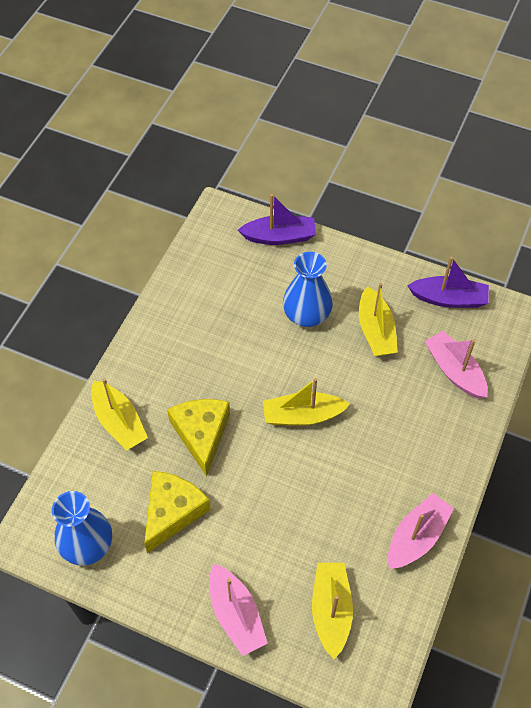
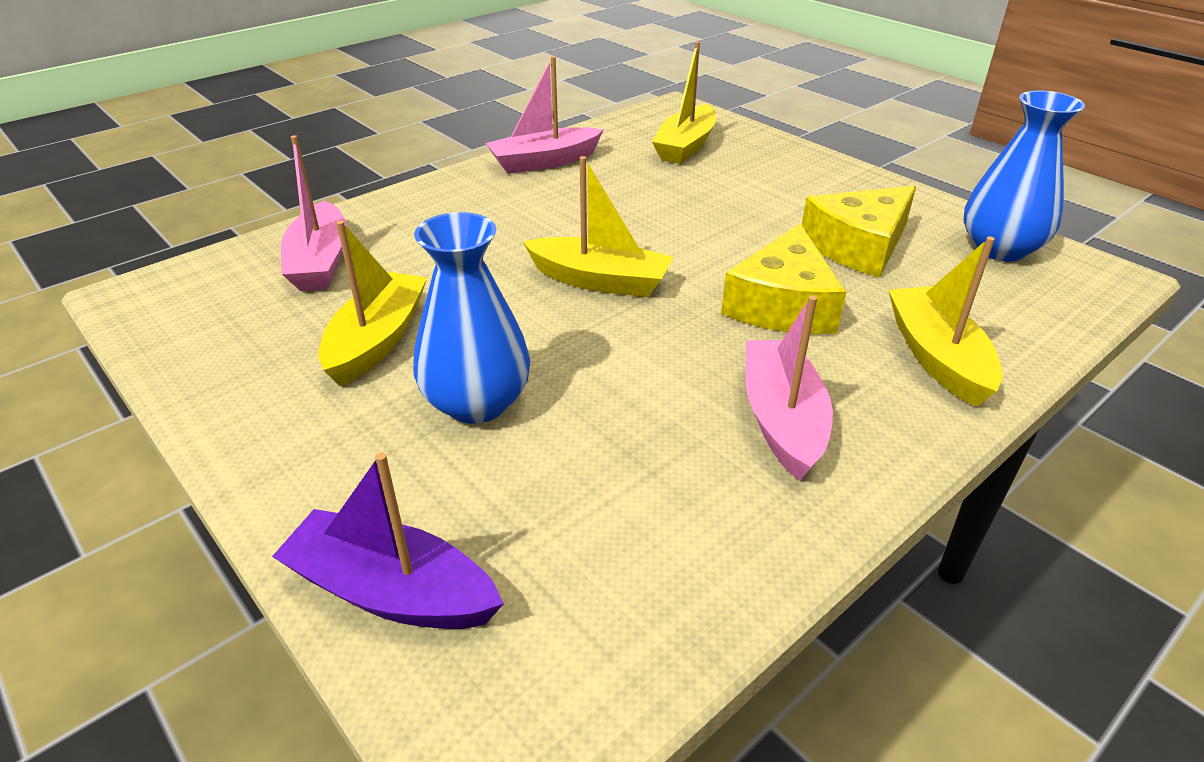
camera: 155 degrees left, 20 degrees down
pink boat [209,563,268,656] -> pink boat moved to [745,295,833,480]
purple boat [407,256,489,308] -> none

